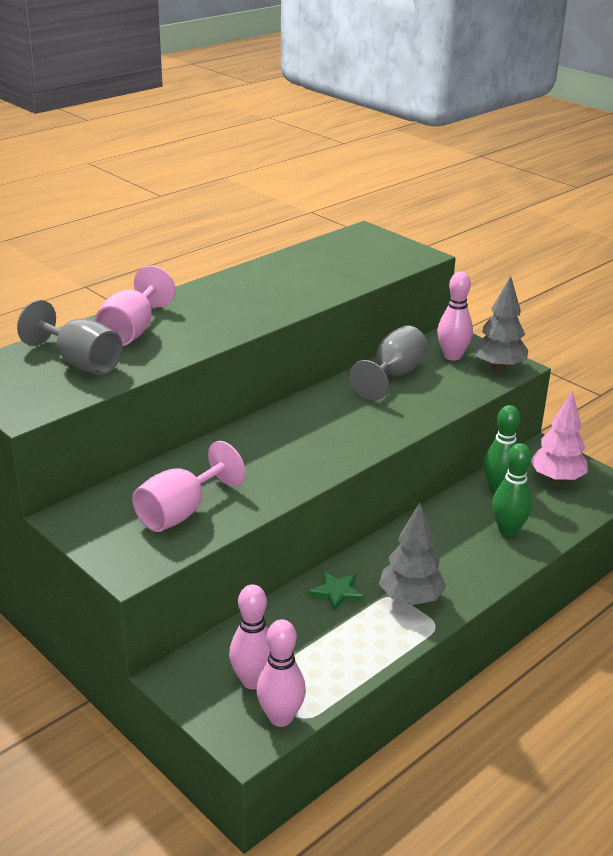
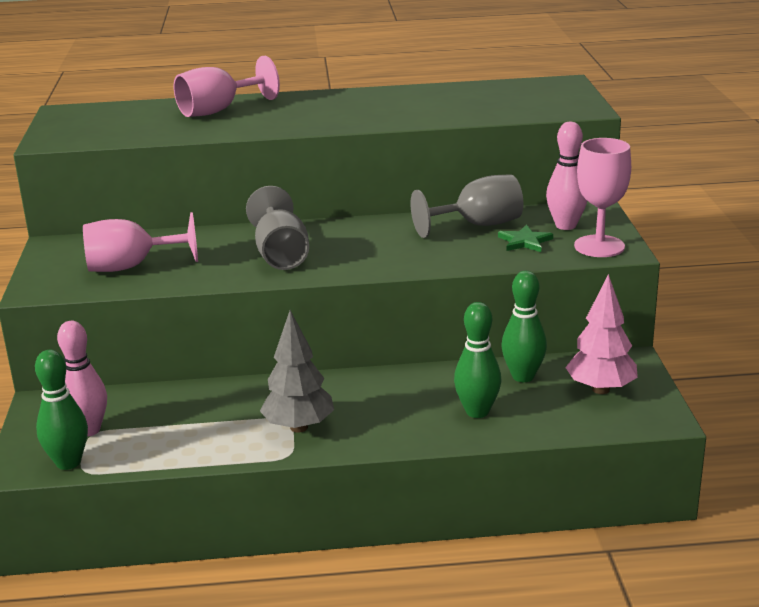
camera: 40 degrees right, 5 degrees down
grey goblet [17,300,123,375] -> grey goblet moved to [246,186,309,270]
pink bowling pin [257,619,306,727] -> green bowling pin [35,350,88,470]
green star [309,571,364,611] -> green star moved to [498,224,553,252]
grey tree [473,276,528,371] -> pink goblet [574,138,631,257]

